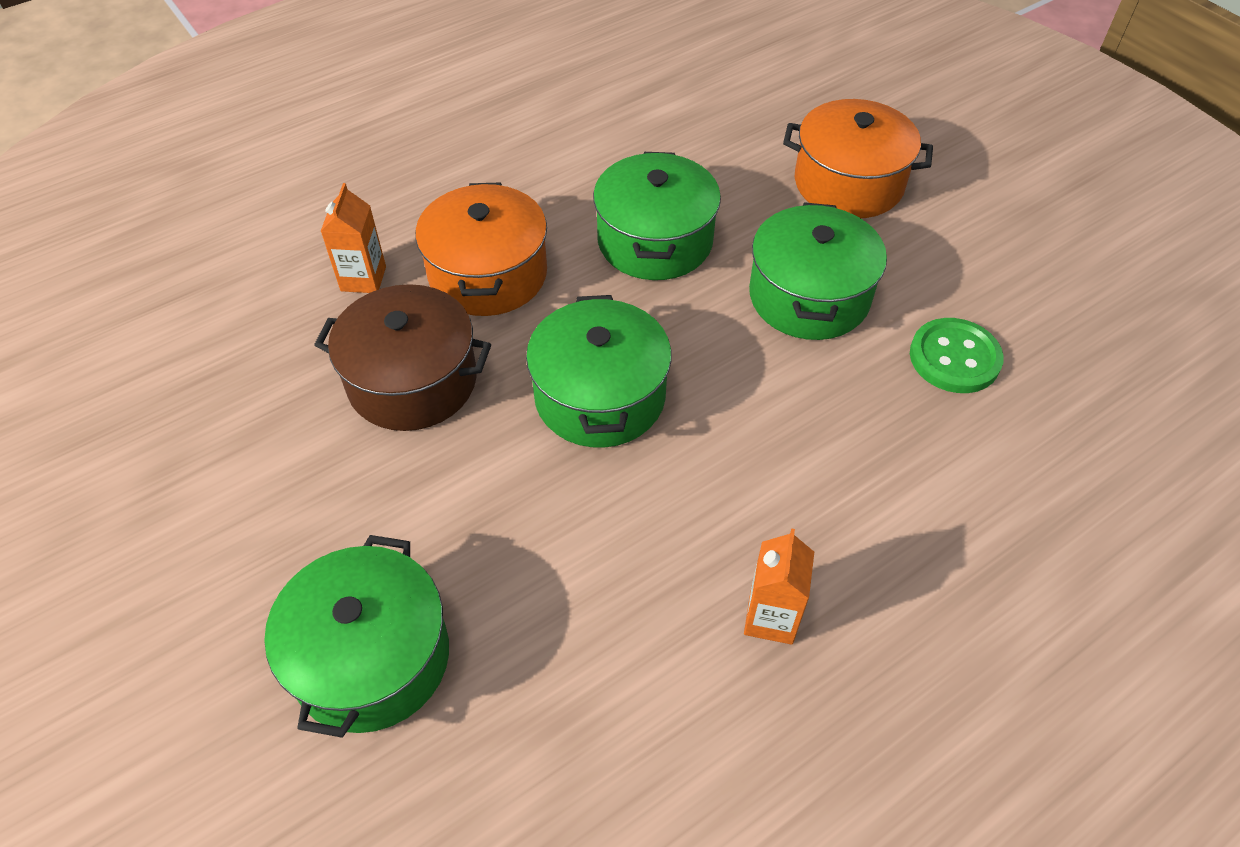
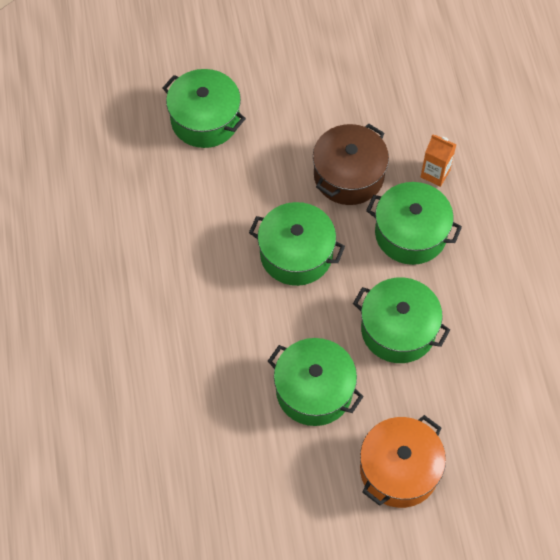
camera: 115 degrees right, 10 degrees up
orange pot [415,182,547,316] -> green pot [366,182,462,265]
orange carton [744,528,814,645] -> none
green button [910,318,1004,393] -> none

